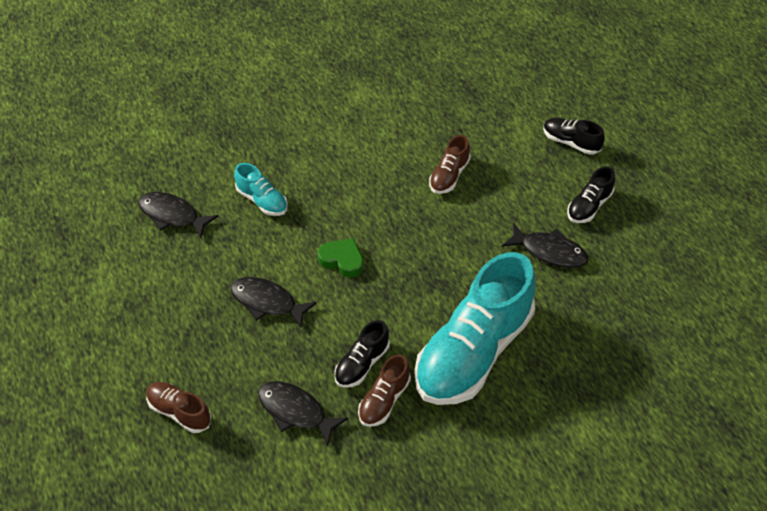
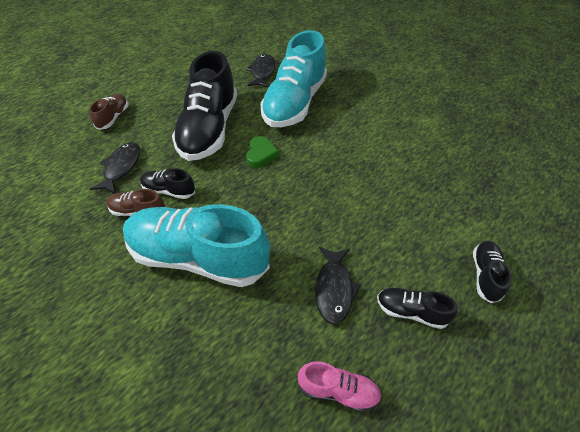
camera: 70 degrees right, 0 degrees up
black fish [230,277,317,328] -> black shoe [172,51,237,161]
turquoise shoe [234,163,288,216] -> turquoise shoe [260,30,327,127], size x2.26
brown shoe [429,135,471,194] -> none
none -> pink shoe [298,361,382,412]

